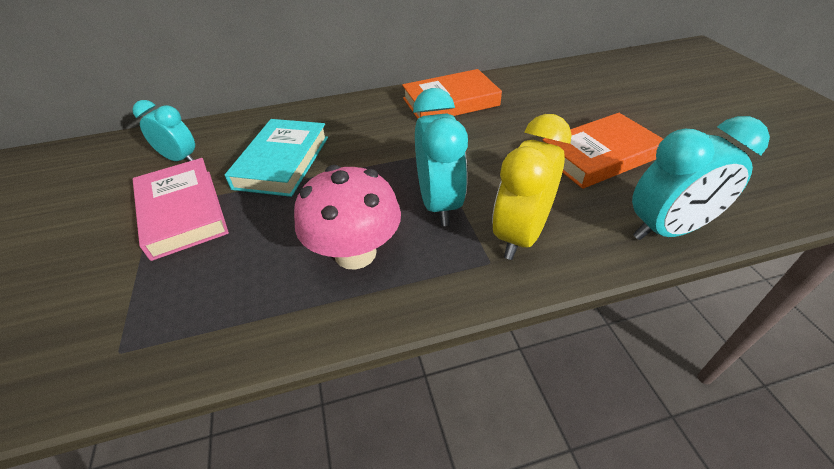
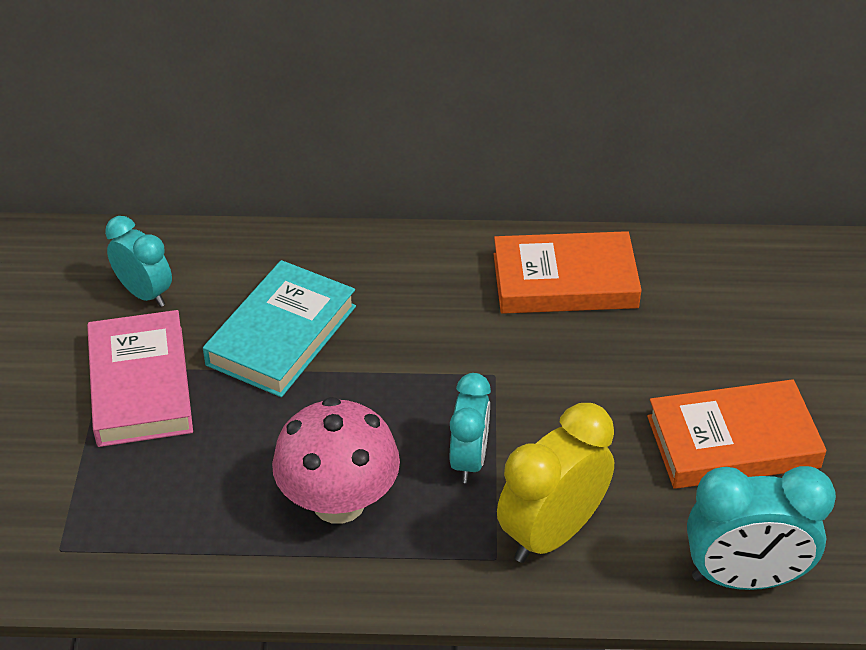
camera: 15 degrees right, 0 degrees up
turquoise clock [413,88,468,226] -> turquoise clock [450,373,491,483], size x0.65

